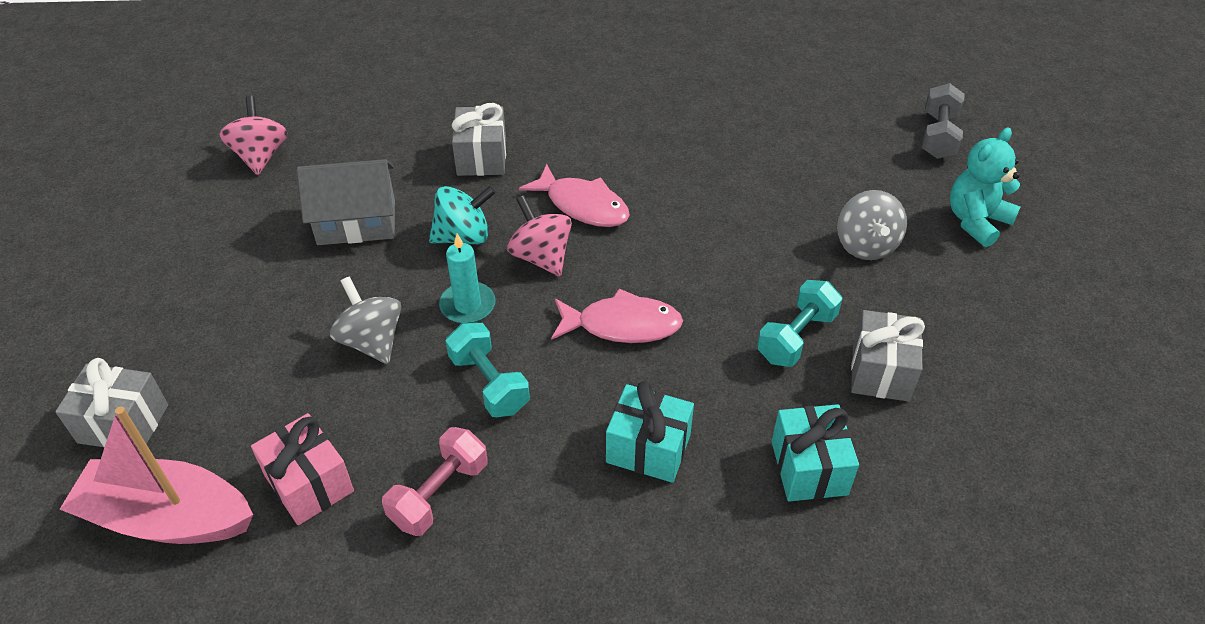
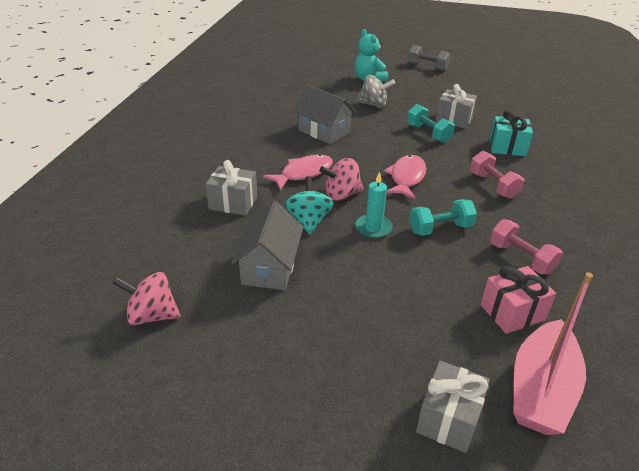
camera: 75 degrees left, 10 degrees down
grey spinning top [330,277,401,364] -> none
turquoise gift [606,381,694,483] -> pink dumbbell [470,151,524,199]
grey dumbbell [922,83,965,159] -> grey dumbbell moved to [408,45,451,71]
none -> grey house [294,85,357,144]

